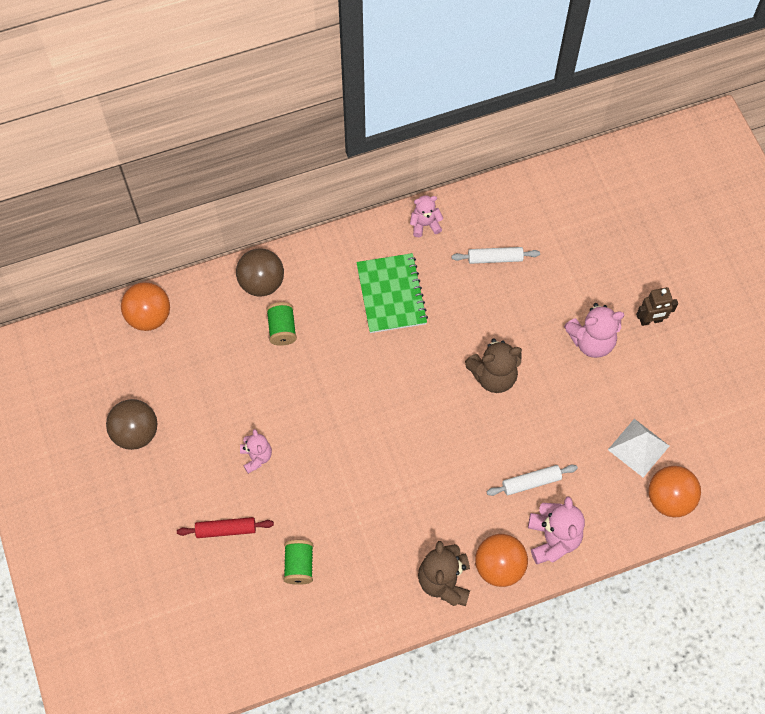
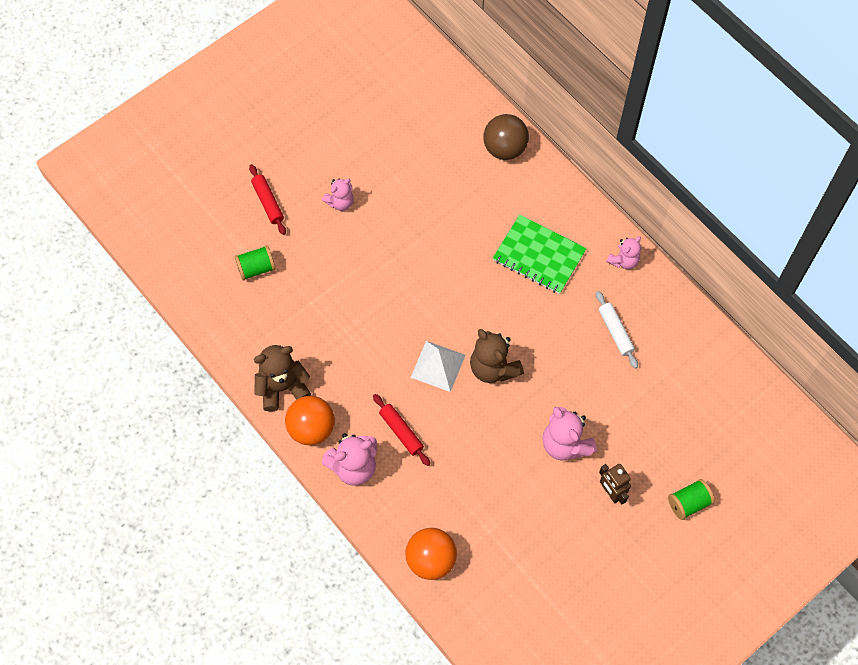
camera: 70 degrees right, 0 degrees up
brown ball [106,399,157,450] -> none
orange ball [121,282,170,331] -> none
green spool [266,302,297,346] -> green spool moved to [668,479,715,520]
green notebook [356,253,428,333] -> green notebook turned 60 degrees clockwise [493,215,587,294]
pink teddy bear [410,195,444,237] -> pink teddy bear turned 75 degrees clockwise [606,236,641,269]
white rolling pin [487,465,578,496] -> red rolling pin [373,394,430,466]
white pyramid [608,419,669,477] -> white pyramid moved to [411,341,465,392]

